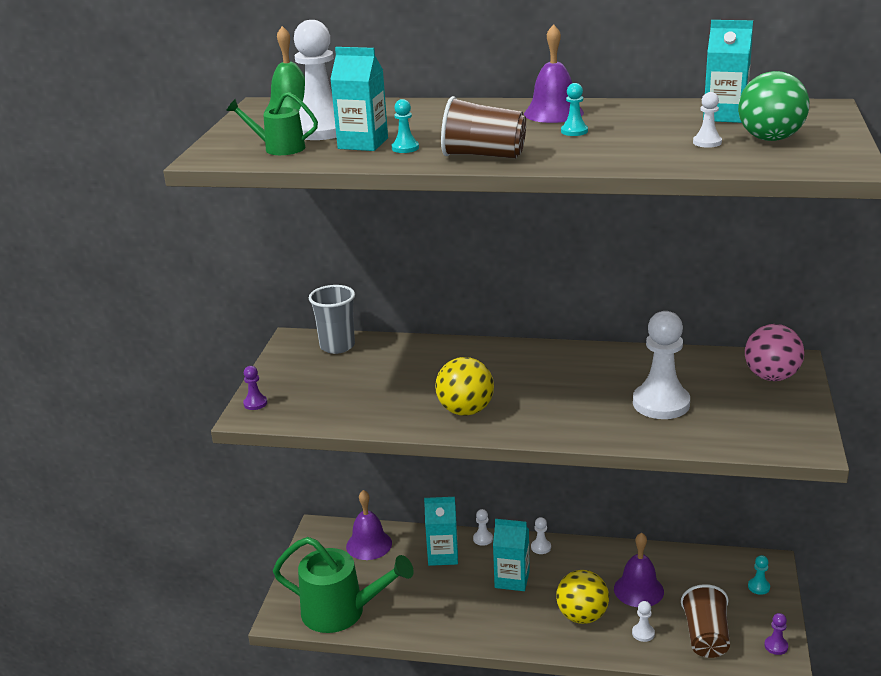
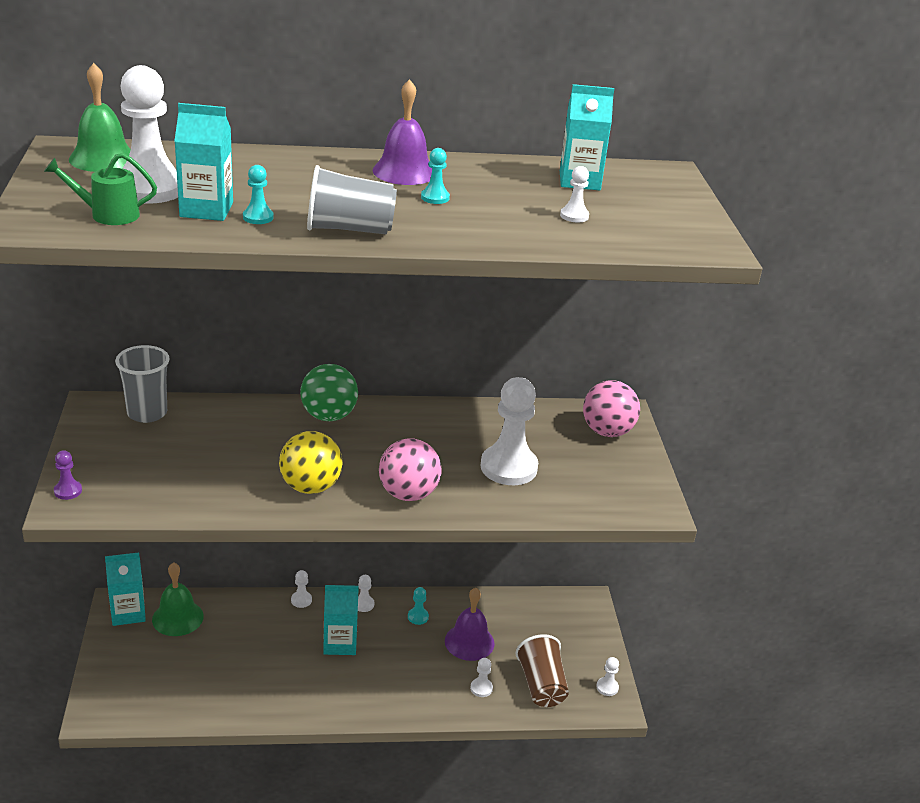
camera: 20 degrees left, 5 degrees up
green watering can [273,537,414,633] -> none
purple bell [346,490,392,560] -> green bell [152,562,204,636]
turquoise carton [424,497,458,566] -> turquoise carton moved to [105,552,146,626]
brown cup [441,96,526,159] -> grey cup [307,165,397,235]
yellow ball [556,570,609,624] -> none
green ball [738,71,810,141] -> green ball moved to [300,364,358,421]
turquoise pawn [748,555,770,595] -> turquoise pawn moved to [408,587,429,625]
purple pawn [764,613,788,655] -> white pawn [596,657,619,696]
none -> pink ball [379,439,442,501]

